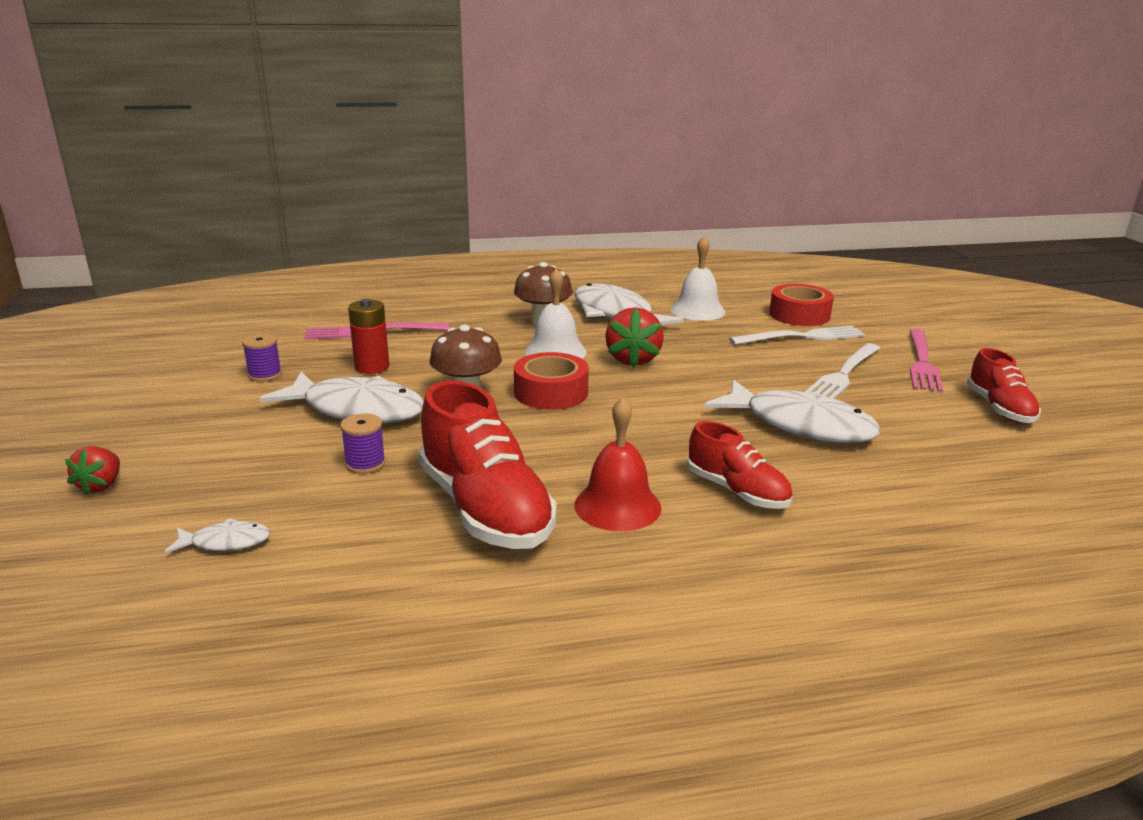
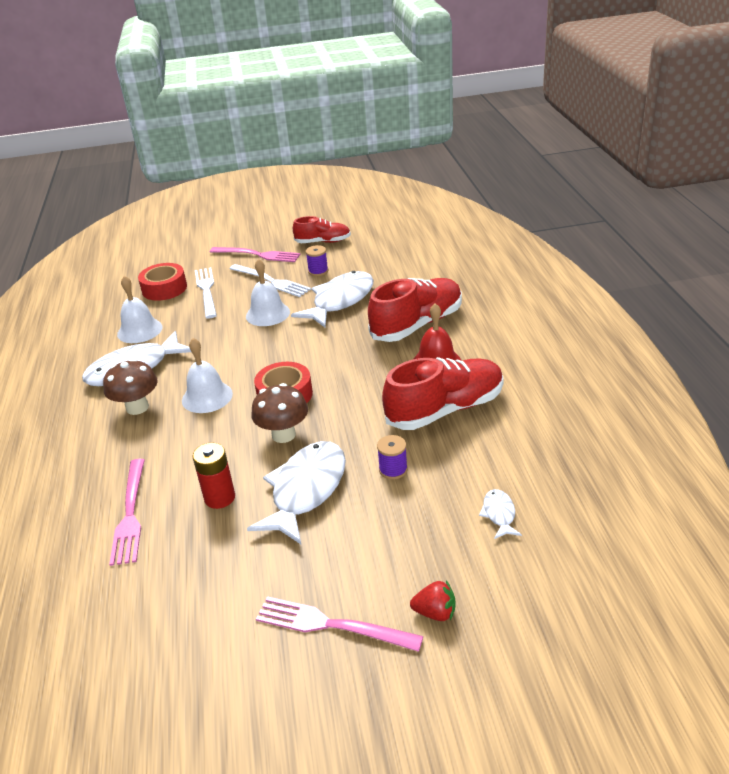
camera: 85 degrees left, 10 degrees up
purple spool [242,333,282,382] -> purple spool moved to [306,245,328,276]
red strawberry [605,307,664,367] -> none
red shoe [687,421,793,509] -> red shoe [368,278,462,342], size x1.71
none -> white bell [246,259,290,326]
none -> pink fork [256,596,423,652]

